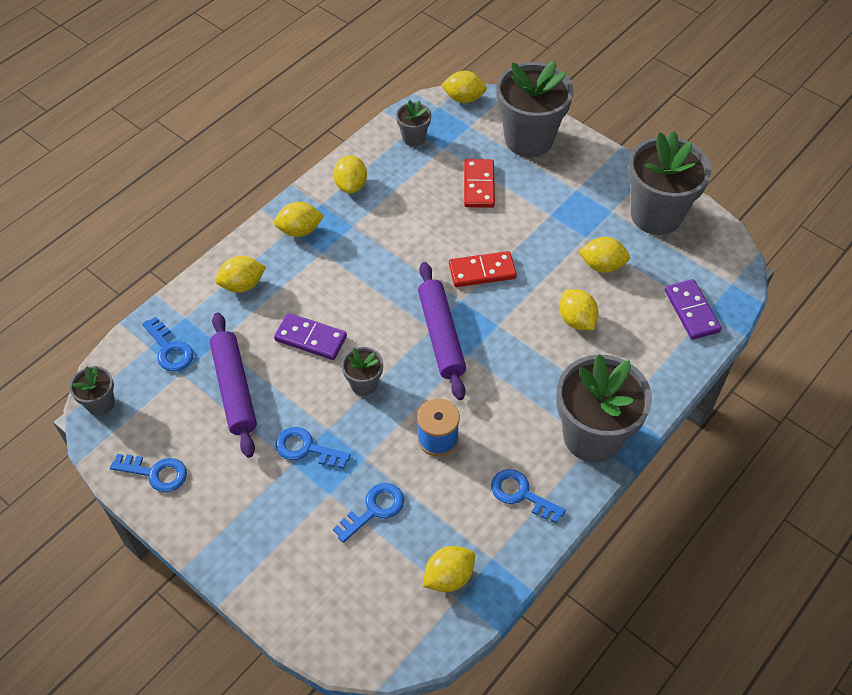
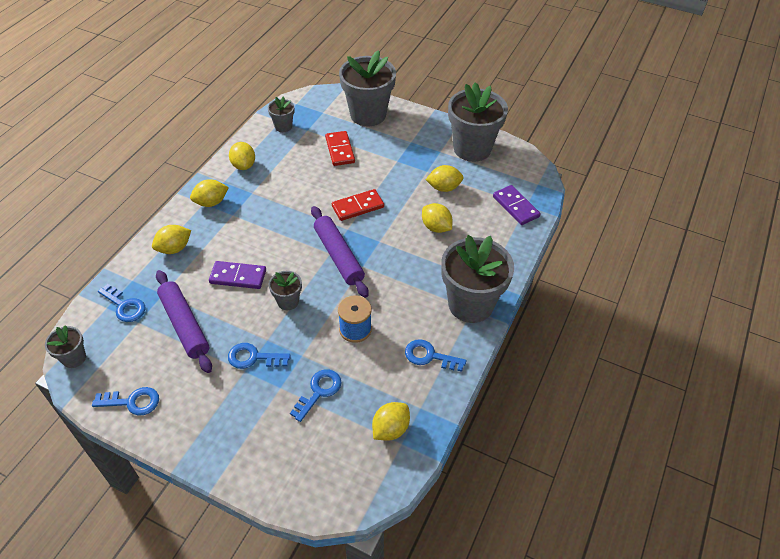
camera: 15 degrees left, 5 degrees down
yellow lemon [441,71,487,103] -> none

